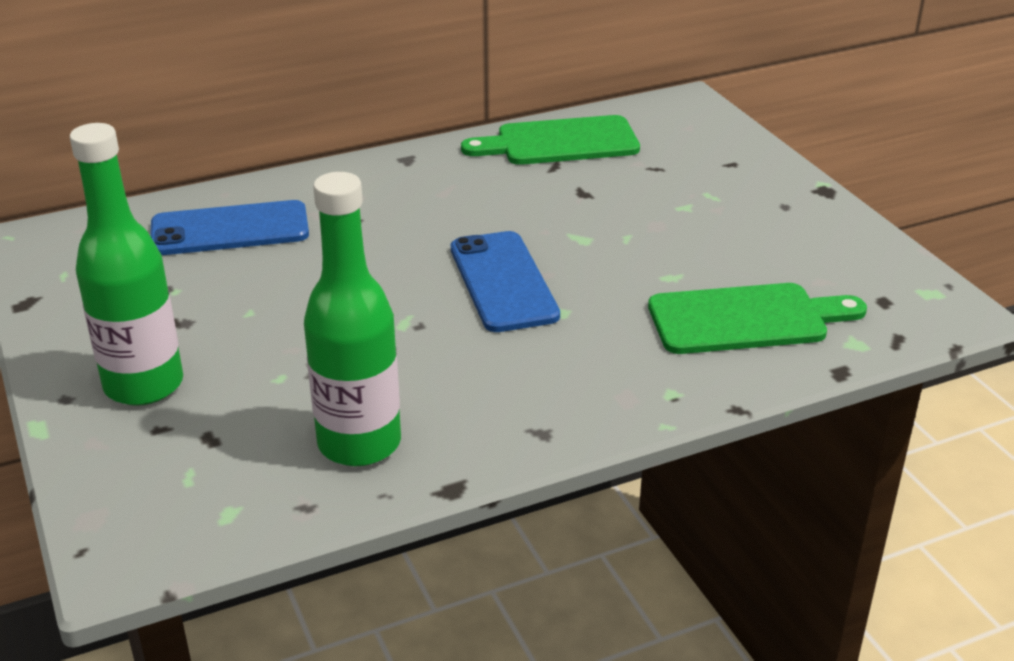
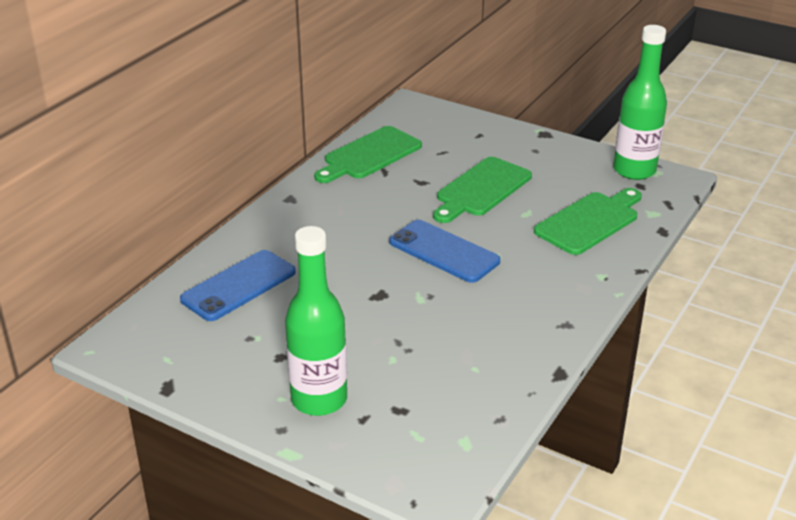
camera: 35 degrees left, 0 degrees up
green bottle [304,172,401,466] -> green bottle moved to [613,25,667,180]
none -> green cutting board [433,157,532,223]

